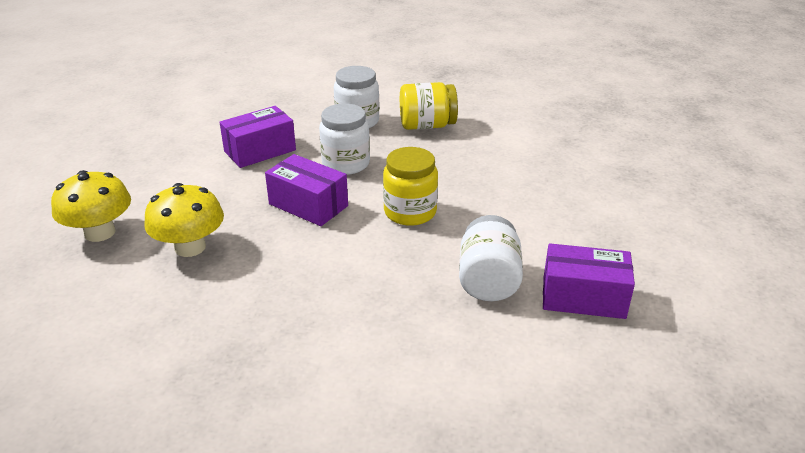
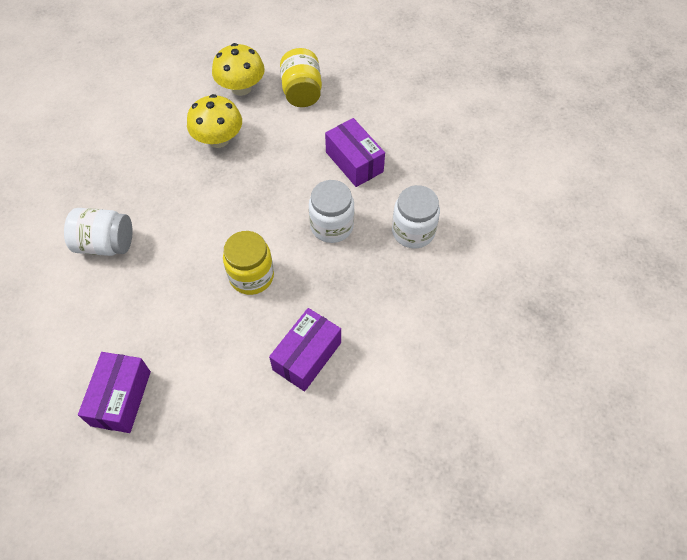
camera: 90 degrees right, 25 degrees up
purple box [265,154,348,226] -> purple box moved to [269,308,341,391]
yellow jar [400,82,458,130] -> yellow jar moved to [280,48,322,107]
white jar [459,215,523,301] -> white jar moved to [64,208,133,256]

